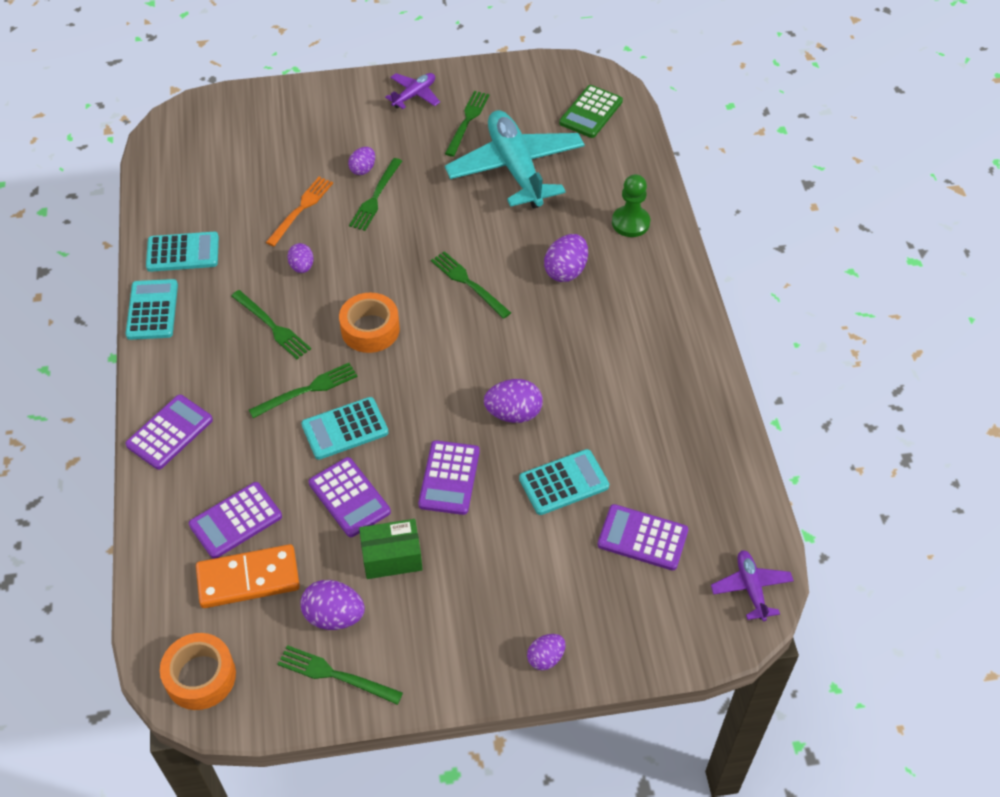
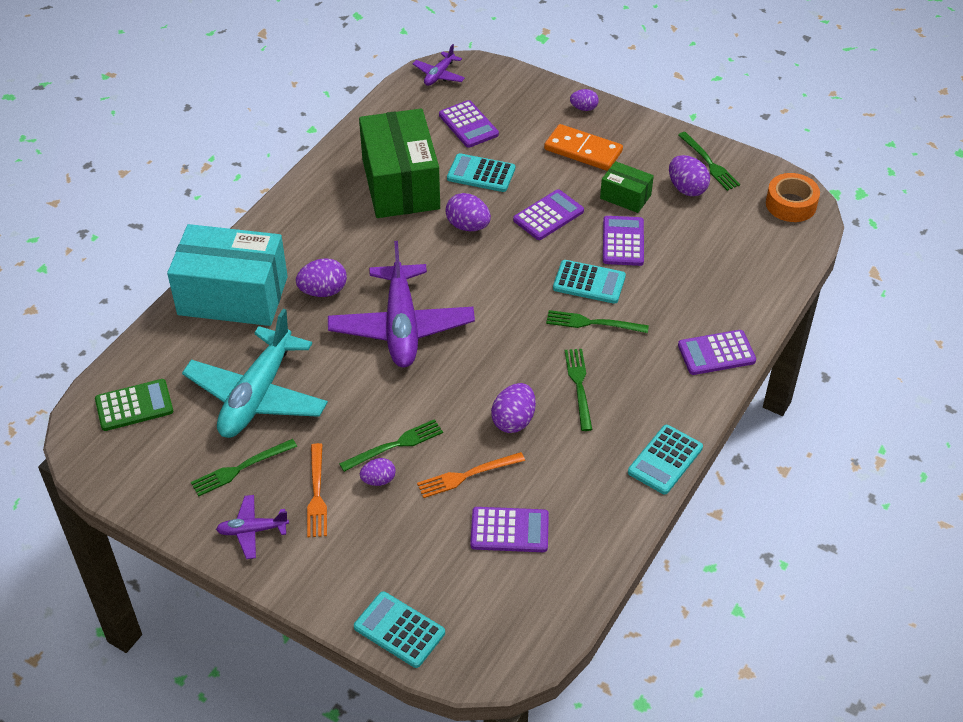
camera: 140 degrees left, 5 degrees down
turquoise calculator [146,232,219,272] -> turquoise calculator moved to [354,591,445,668]
purple calculator [189,482,282,559] -> purple calculator moved to [470,507,549,552]
orange domino [196,544,300,608] -> orange domino moved to [544,124,623,171]
purple egg [287,243,314,273] -> purple egg [491,383,536,433], size x1.57
orange tape [339,293,400,353] -> none
green fork [431,251,511,319] -> purple plane [328,241,475,367]
green pawn [612,174,650,237] -> turquoise box [167,224,288,326]
none -> orange fork [307,443,327,537]
none -> green box [359,108,440,218]

